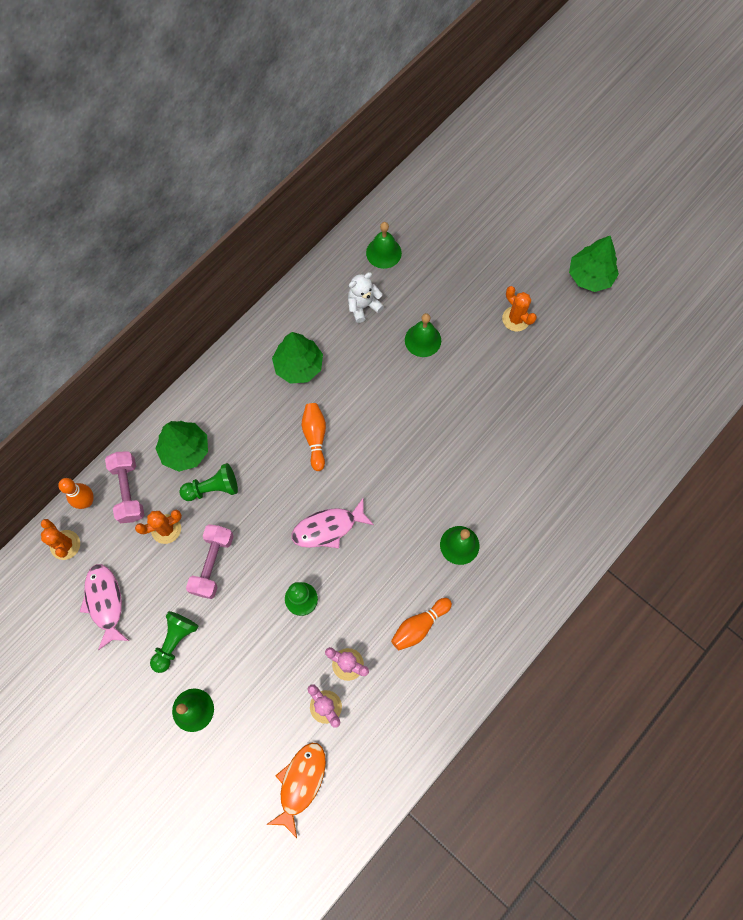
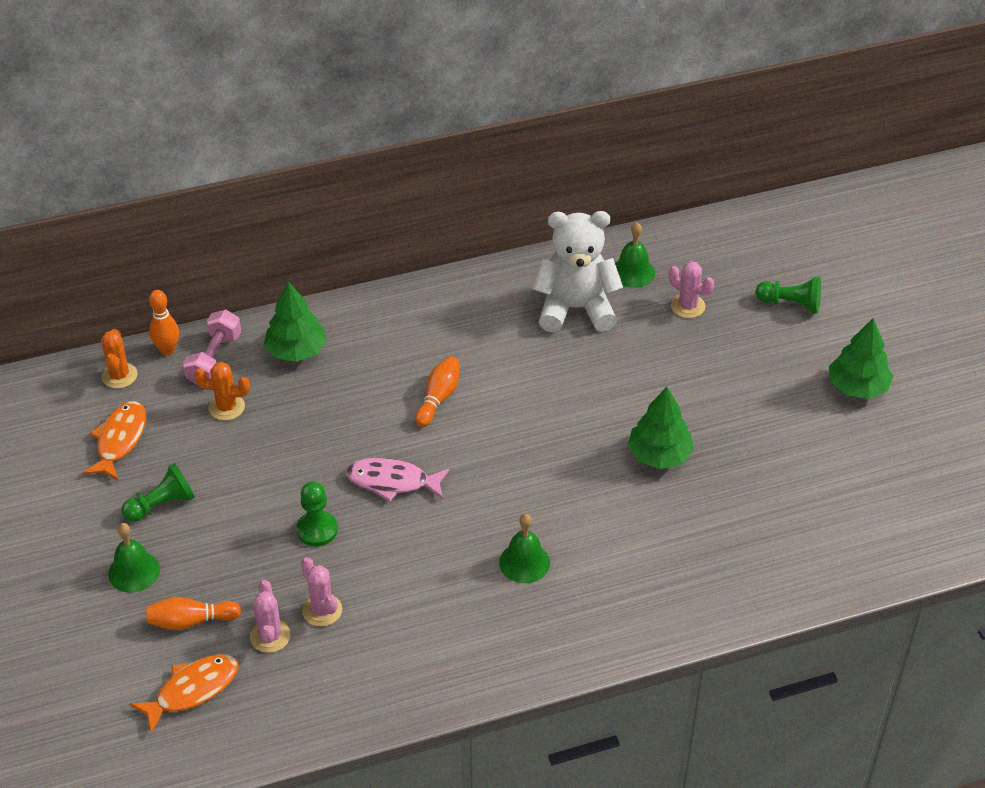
camera: 30 degrees right, 25 degrees down
pink fish [80,564,129,650] -> orange fish [82,401,146,480]
green pawn [179,463,238,501] -> green pawn moved to [756,276,821,314]
pink dumbbell [186,524,233,599] -> none
green tree [272,332,323,384] -> green tree moved to [627,387,694,469]
white teddy bear [348,272,384,323] -> white teddy bear [533,211,623,333], size x1.91
orange bowling pin [391,598,452,650] -> orange bowling pin moved to [146,597,241,630]
green bell [405,313,441,357] -> none
orange cactus [502,286,537,331] -> none
none -> pink cactus [669,261,714,318]

